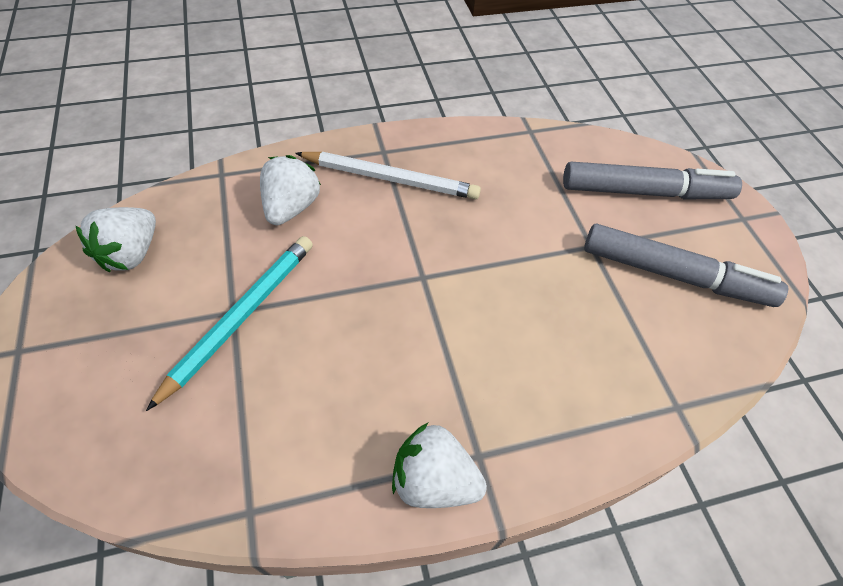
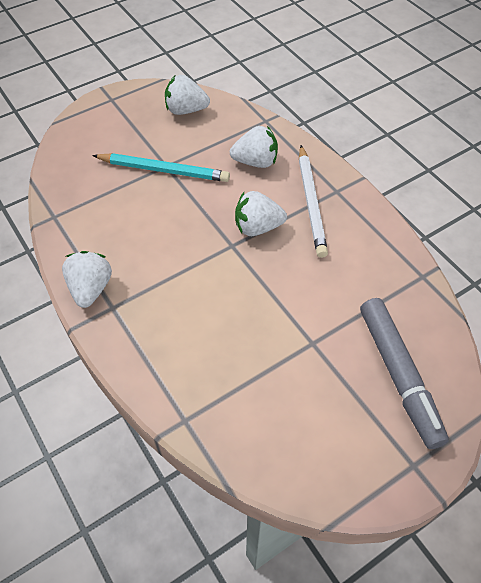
camera: 75 degrees right, 0 degrees up
grey marker [584,224,788,307] -> none
none -> white strawberry [235,191,287,236]

